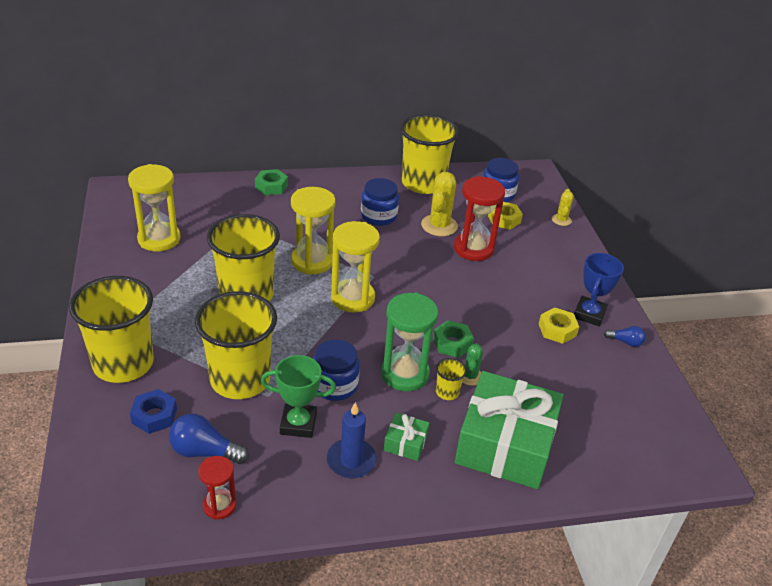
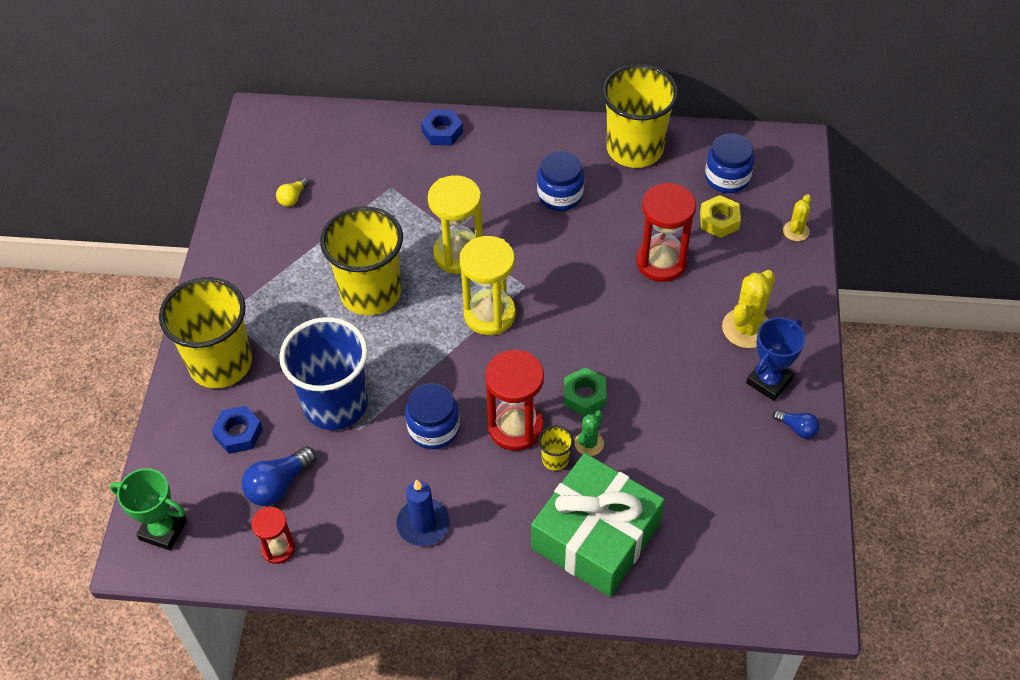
camera: 20 degrees right, 15 degrees up
yellow hourglass [128,164,180,252] -> yellow light bulb [276,177,309,207]
blue light bulb [169,413,249,464] -> blue light bulb turned 75 degrees counterclockwise [242,446,316,506]
yellow cup [195,291,277,399] -> blue cup [279,317,368,430]
green nut [255,169,288,195] -> blue nut [421,110,463,145]
green trophy [261,355,336,438] -> green trophy moved to [110,468,187,550]
green hourglass [381,293,438,391] -> red hourglass [485,350,544,451]
green gift [384,413,430,461] -> none
yellow cactus [421,172,458,236] -> yellow cactus moved to [722,270,775,348]
yellow nut [539,307,579,344] -> none

